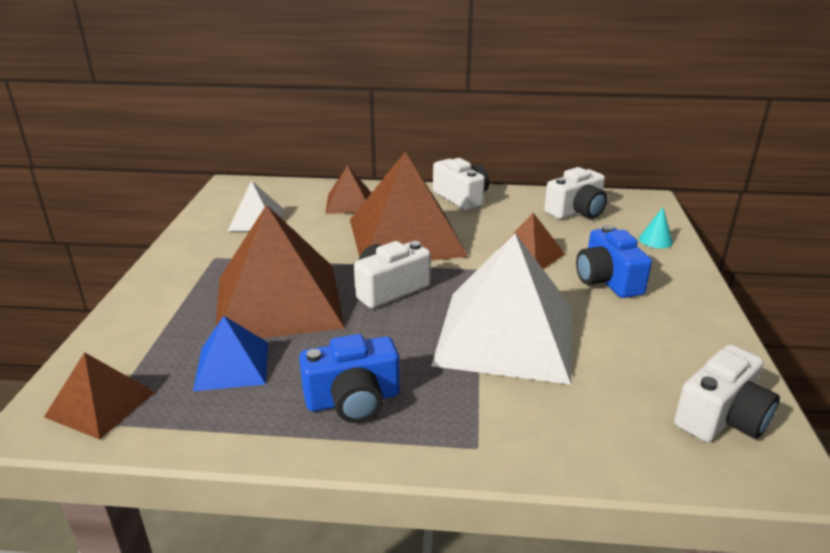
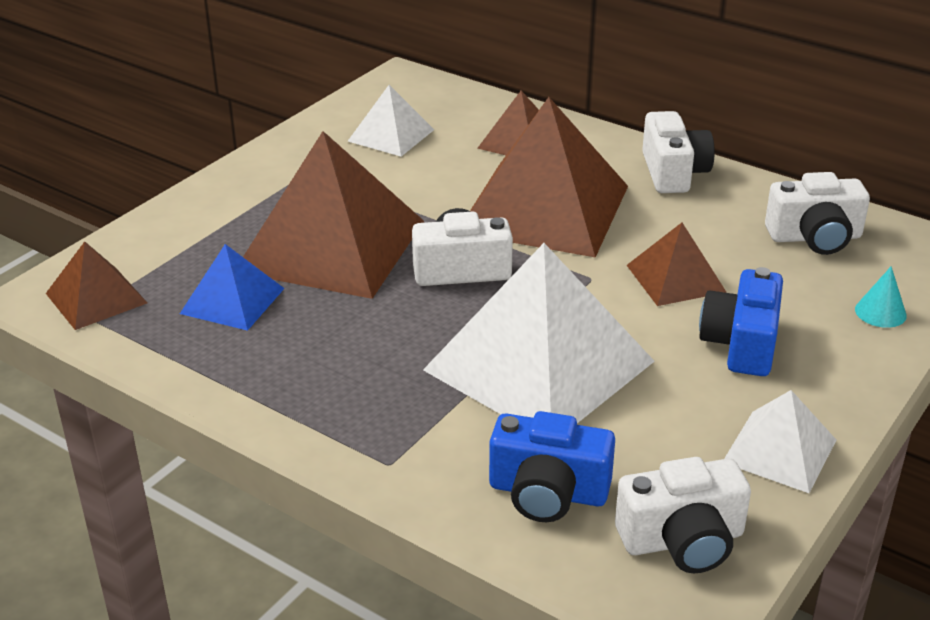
camera: 30 degrees right, 5 degrees up
blue camera [299,334,400,423] -> blue camera moved to [489,411,615,522]
none -> white pyramid [724,390,836,493]

